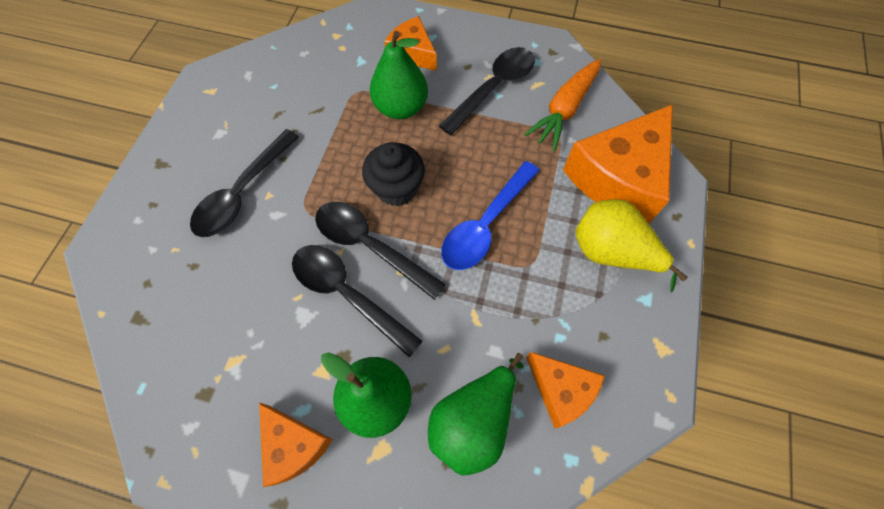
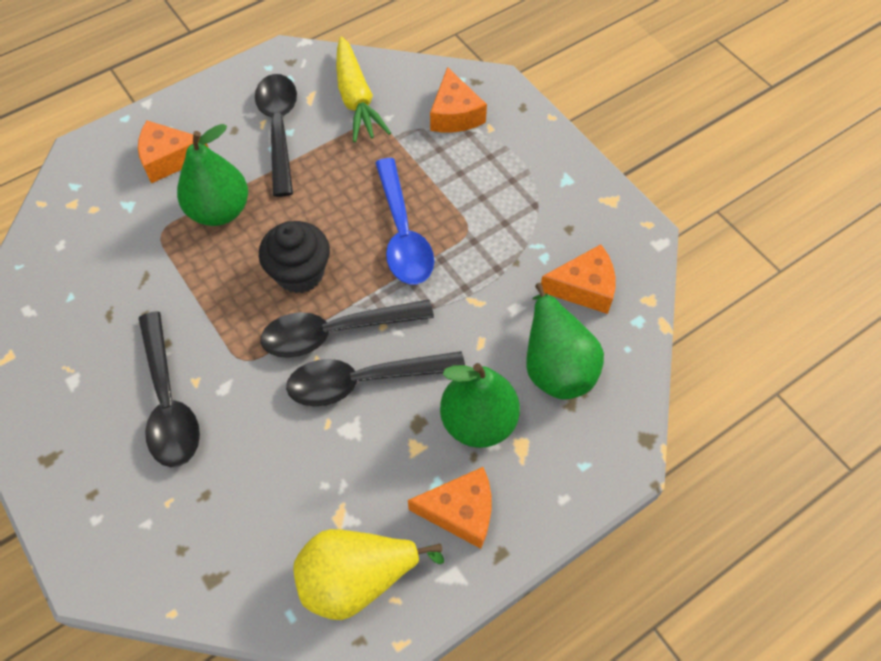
camera: 50 degrees left, 5 degrees down
orange carrot [524,59,601,151] -> yellow carrot [336,36,391,142]
orange cheese [563,104,673,224] -> orange cheese [430,67,487,132], size x0.55
yellow pear [575,199,687,292] -> yellow pear moved to [293,529,444,620]

